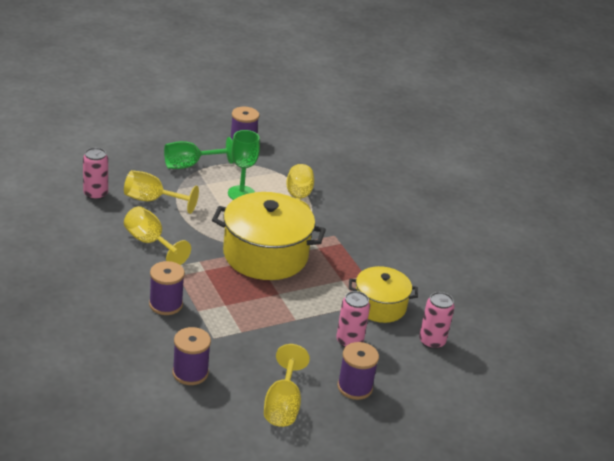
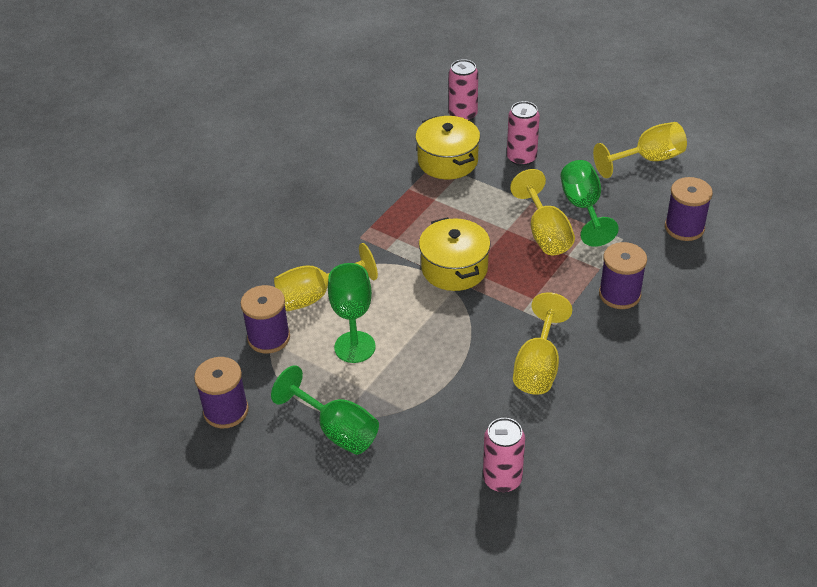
camera: 115 degrees left, 10 degrees up
yellow goblet [124,170,199,214] -> yellow goblet moved to [510,169,575,255]
yellow pot [212,192,326,280] -> yellow pot [419,217,491,291], size x0.60
purple spool [337,342,379,400] -> purple spool moved to [240,285,290,354]
none -> green goblet [561,160,619,247]

